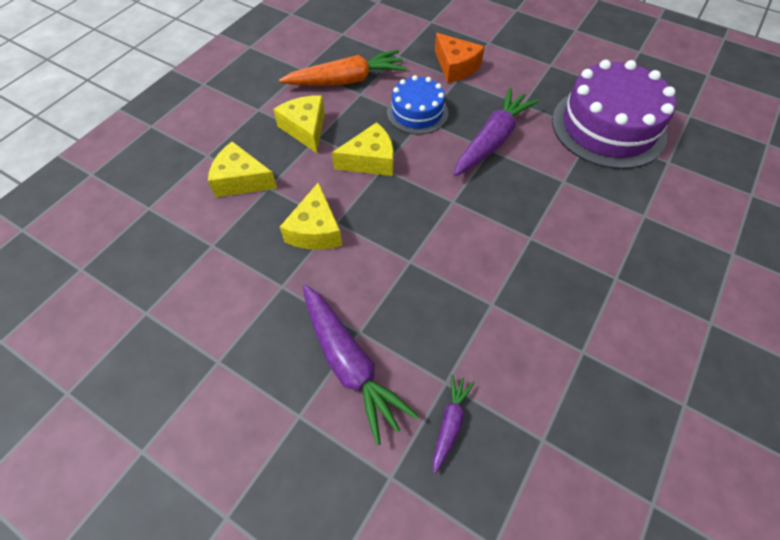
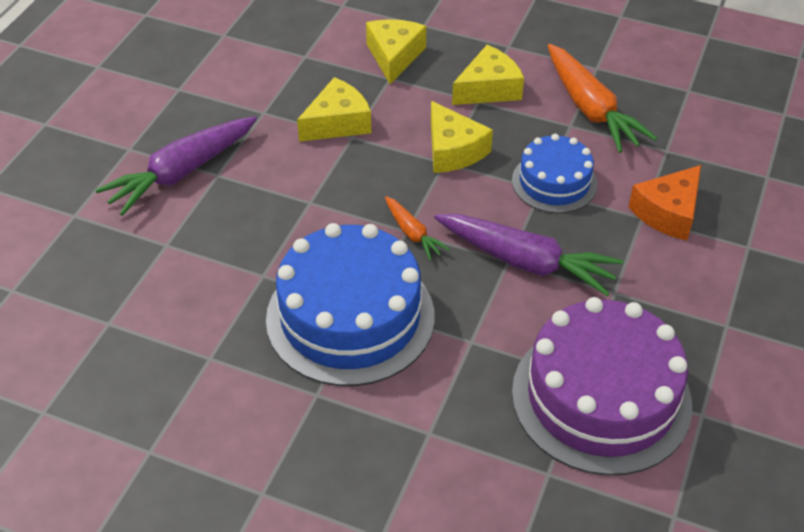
camera: 80 degrees right, 10 degrees down
yellow cheese [280,182,342,250] -> yellow cheese turned 150 degrees clockwise [297,77,371,142]
purple carrot [433,374,475,474] -> none
none -> blue cake [266,223,435,386]
none -> orange carrot [385,196,450,261]

